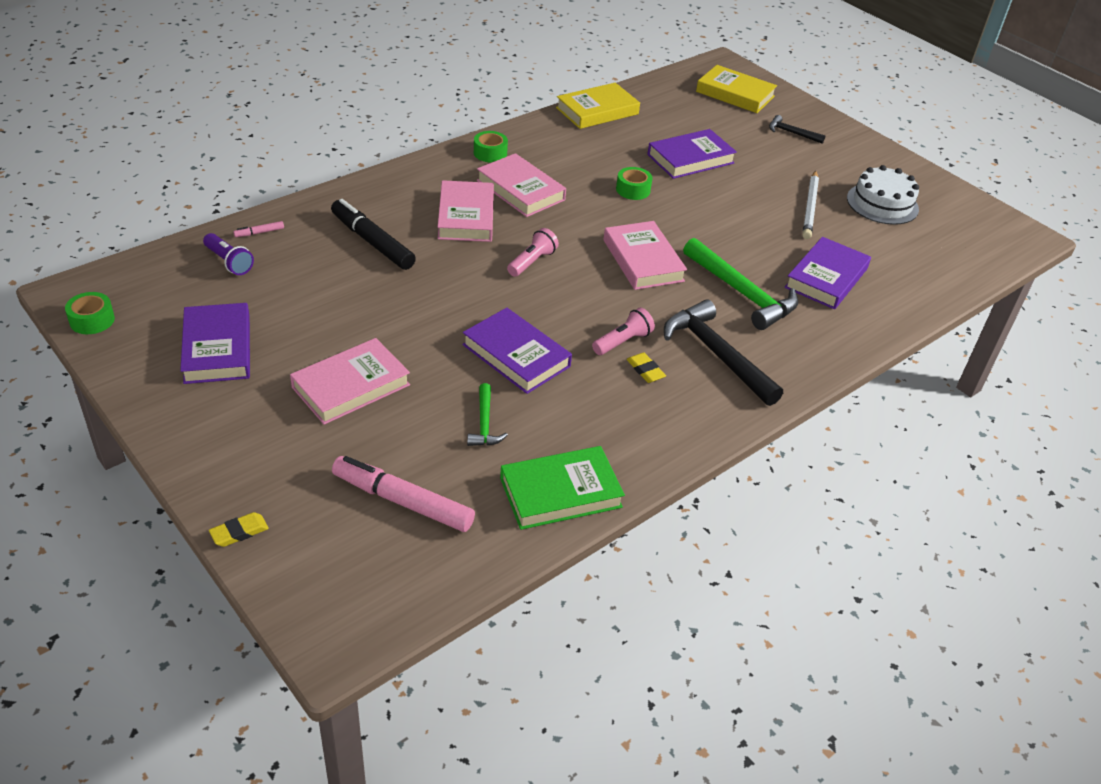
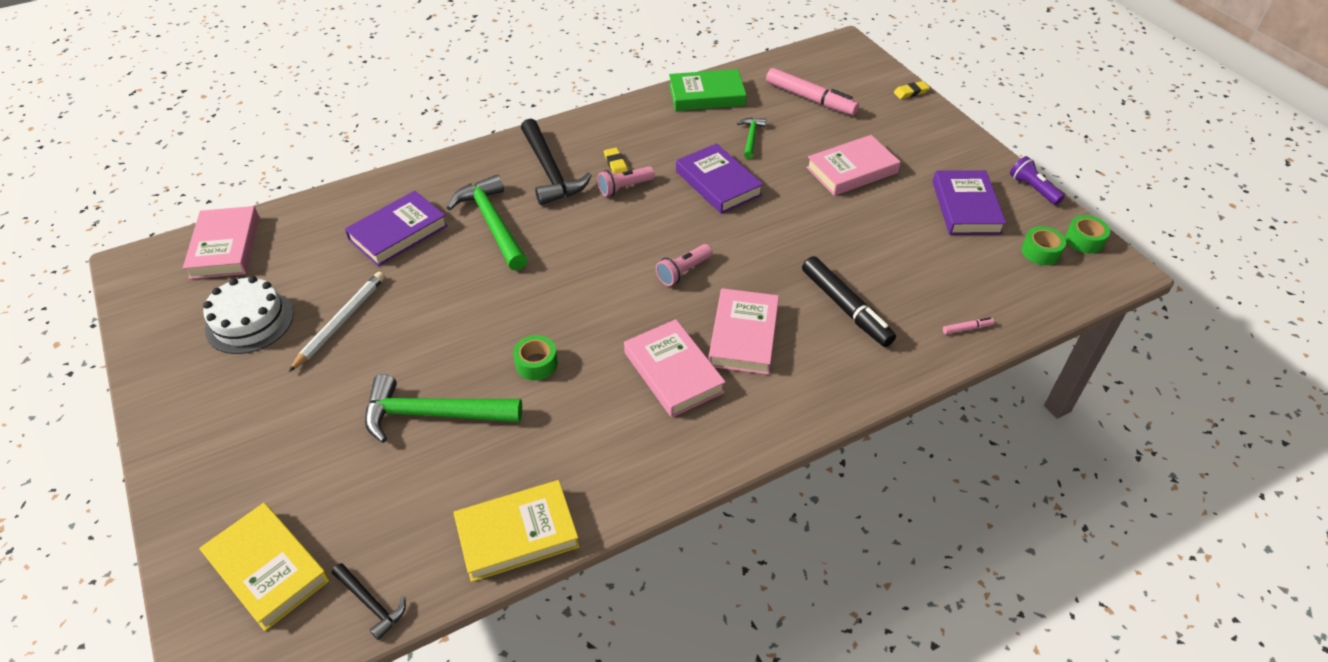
camera: 165 degrees left, 5 degrees up
purple flashlight [203,233,254,275] -> purple flashlight moved to [1010,156,1065,205]
green tape [474,131,508,163] -> green tape moved to [1021,226,1066,265]
pink book [603,221,687,290] -> pink book moved to [183,206,259,279]
purple book [647,129,737,179] -> green hammer [365,374,522,443]
black hammer [769,115,825,144] -> black hammer moved to [332,563,406,640]

